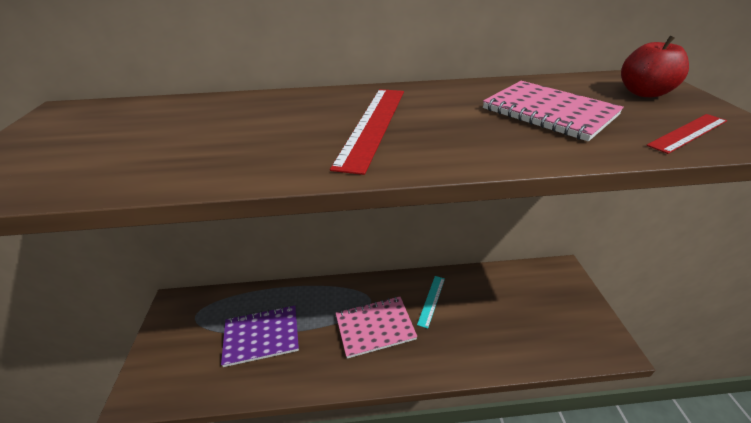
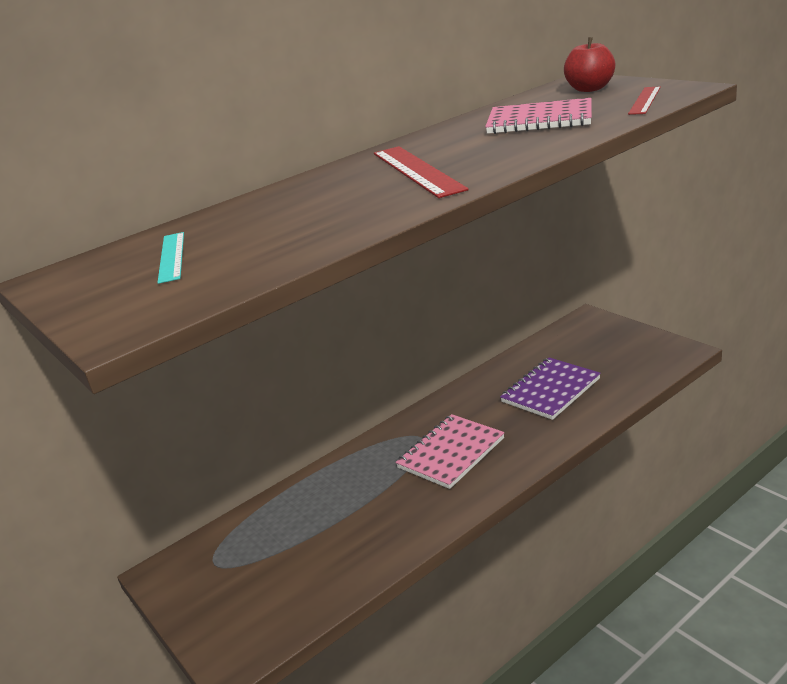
camera: 30 degrees left, 10 degrees down
purple notebook [221,305,299,367] -> purple notebook moved to [500,357,601,420]
turquoise ruler [417,276,445,329] -> turquoise ruler moved to [157,232,184,284]

